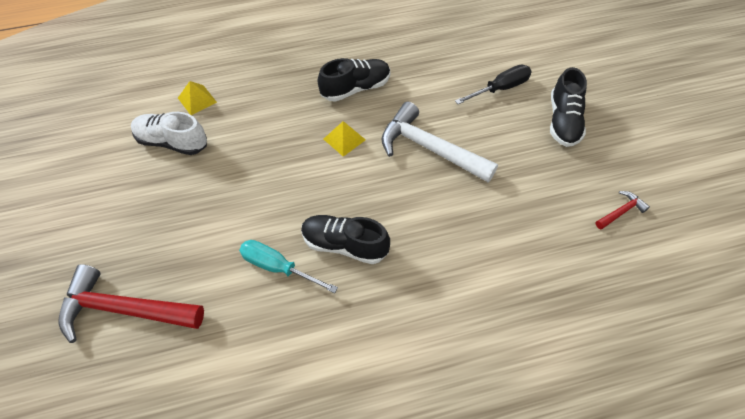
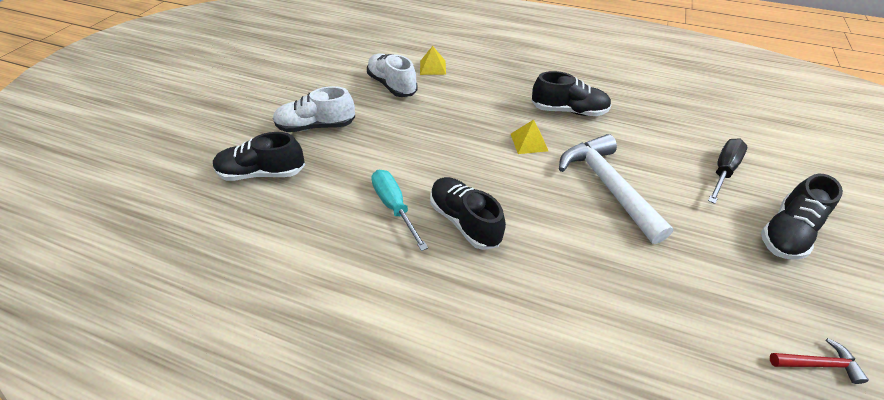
camera: 35 degrees right, 10 degrees down
red hammer [58,264,204,343] -> black shoe [213,132,305,181]
black screwdriver [455,65,532,104] -> black screwdriver turned 60 degrees counterclockwise [708,138,747,204]
none -> white shoe [273,86,355,132]

